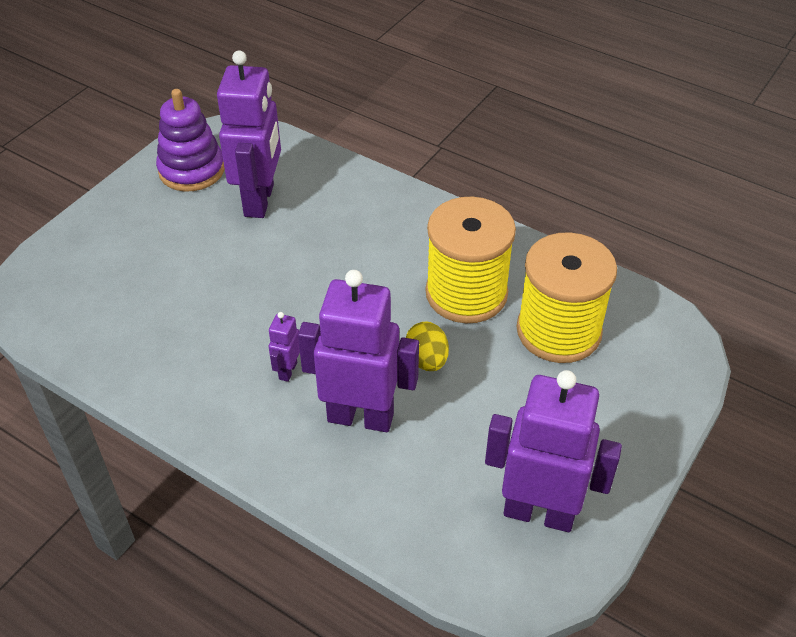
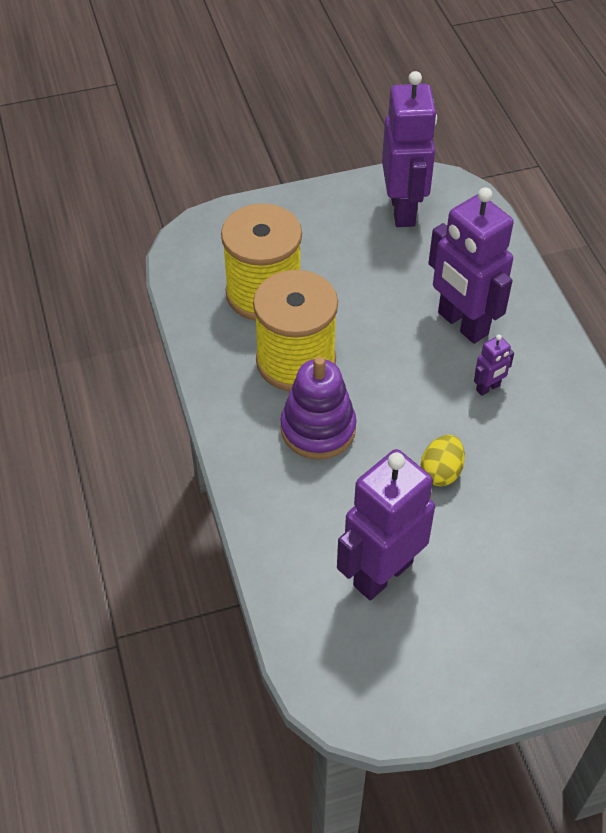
camera: 140 degrees left, 5 degrees up
purple stacking toy [156,89,224,192] -> purple stacking toy moved to [281,357,356,459]
yellow egg [406,322,449,371] -> yellow egg moved to [421,435,465,486]
purple robot [485,370,622,532] -> purple robot turned 150 degrees counterclockwise [382,71,437,227]

